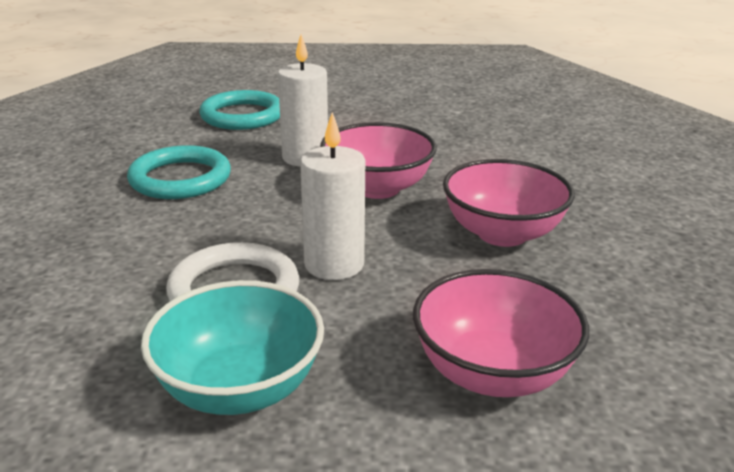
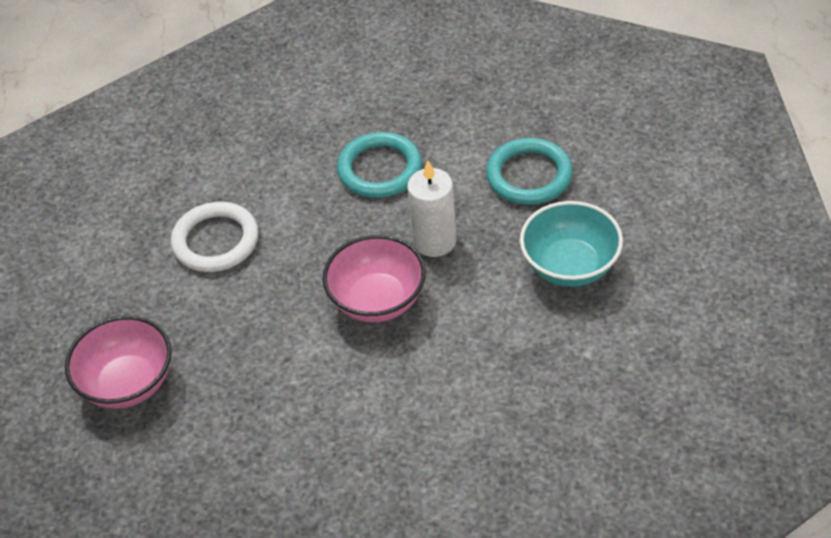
camera: 90 degrees right, 20 degrees up
turquoise bowl [141,280,324,415] -> turquoise bowl moved to [520,201,623,287]
white candle [300,112,365,280] -> none
pink bowl [443,159,575,247] -> none

